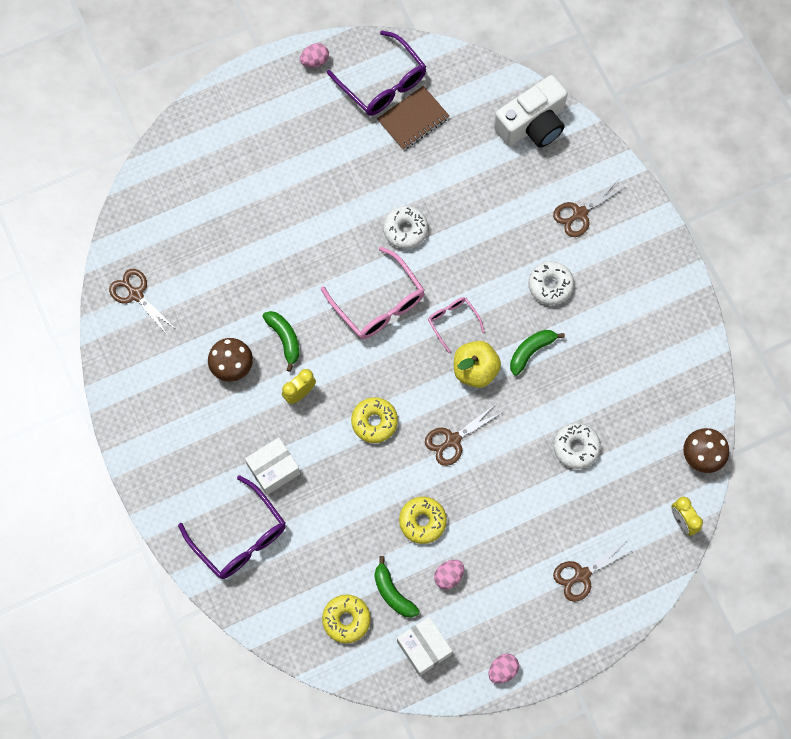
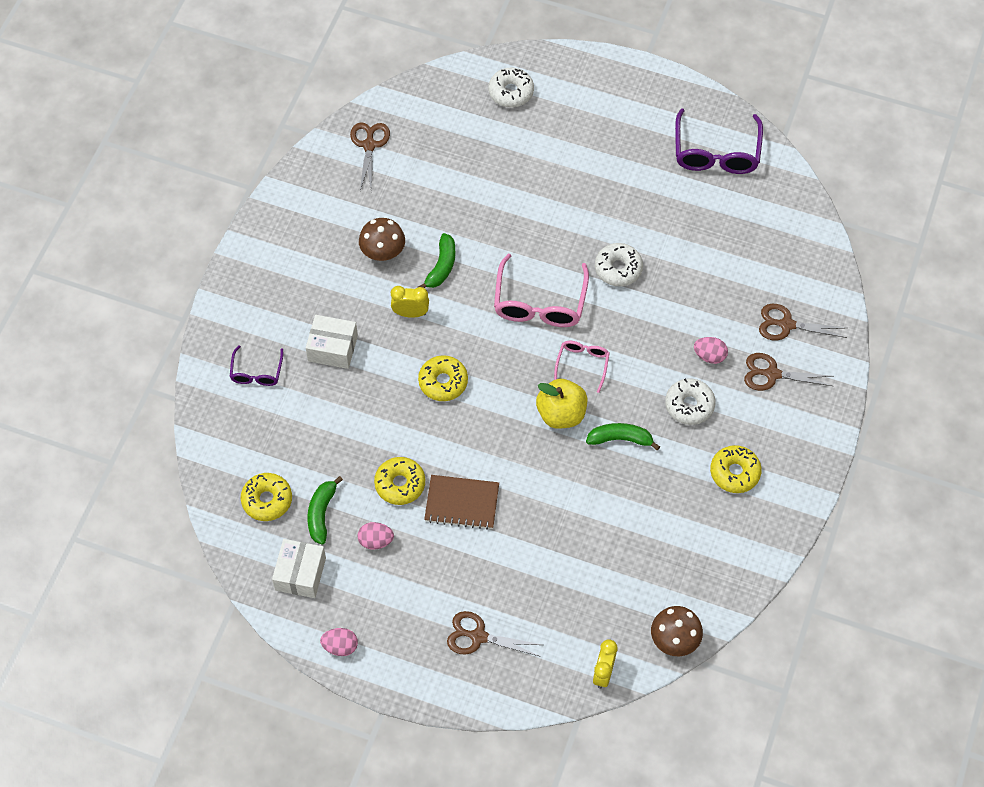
camera: 45 degrees right, 10 degrees down
purple glasses [178,475,286,579] -> purple glasses [230,345,283,386], size x0.55
pink egg [300,43,329,67] -> pink egg moved to [694,337,728,364]
brown notebook [377,86,449,150] -> brown notebook moved to [424,475,499,530]
brown scissors [425,404,503,466] -> brown scissors moved to [759,304,847,340]
white camera [494,75,567,148] -> none
white donut [553,423,601,469] -> white donut moved to [488,68,534,107]
none -> yellow donut [710,445,762,493]

